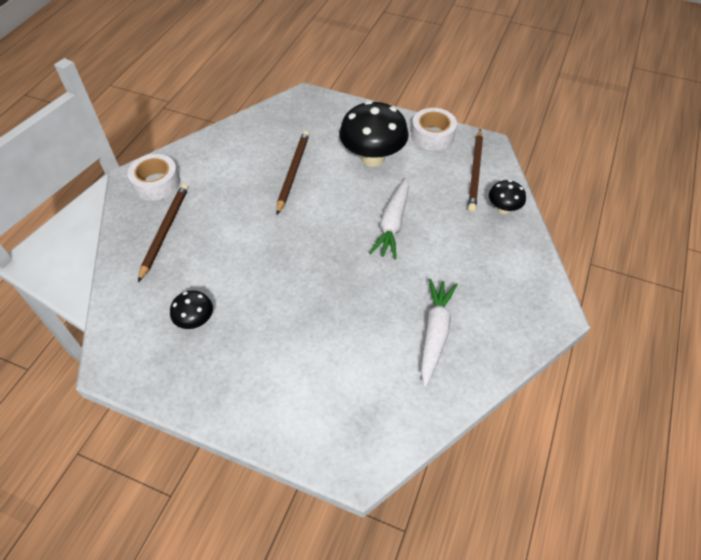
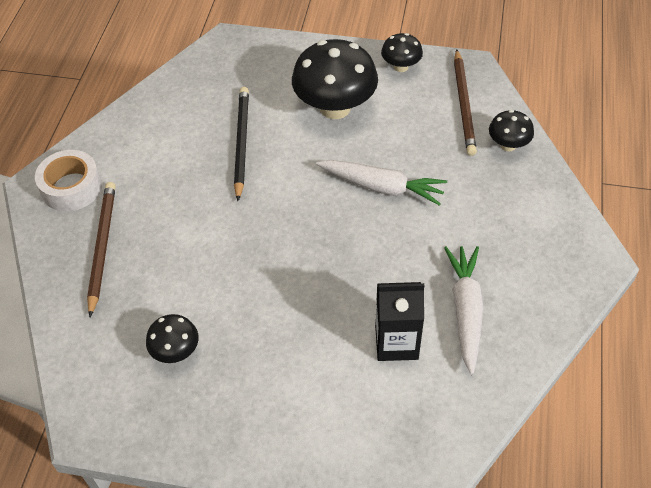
camera: 10 degrees left, 0 degrees up
brown pencil [276,131,310,215] -> black pencil [234,87,249,201]
white carrot [369,178,409,259] -> white carrot turned 75 degrees counterclockwise [316,160,447,206]
white tape [411,108,457,151] -> black mushroom [381,33,423,72]
none -> black carton [375,282,424,361]

